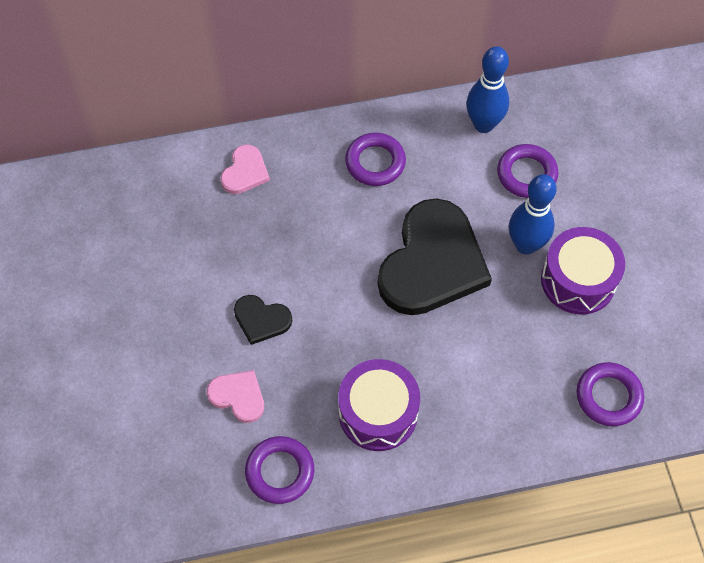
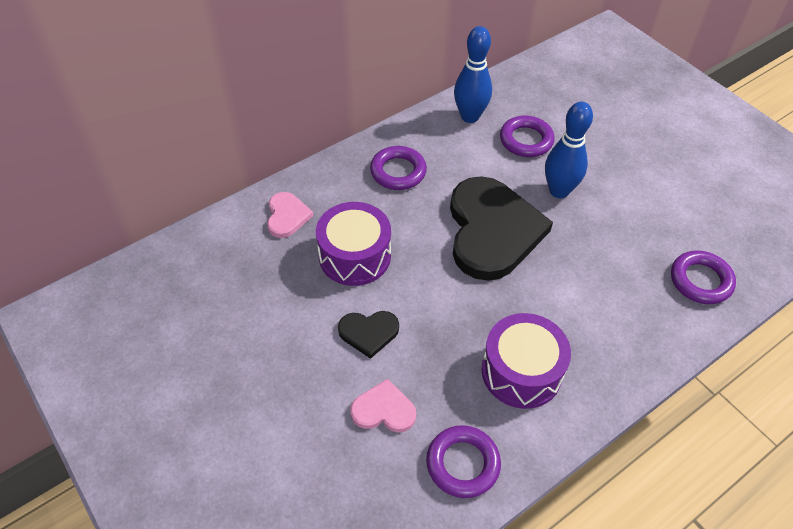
camera: 25 degrees left, 10 degrees down
purple drum [541,227,625,314] -> purple drum moved to [316,202,391,286]

